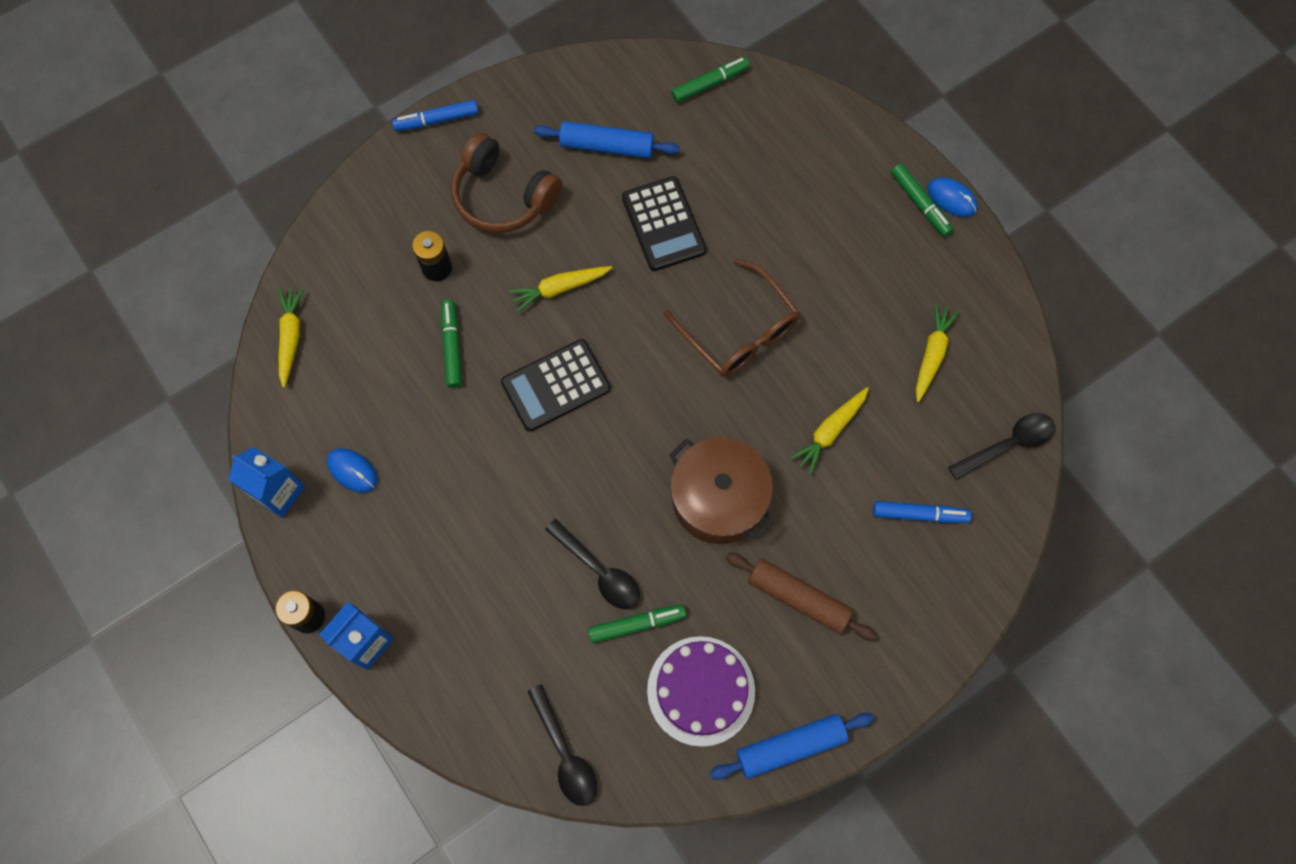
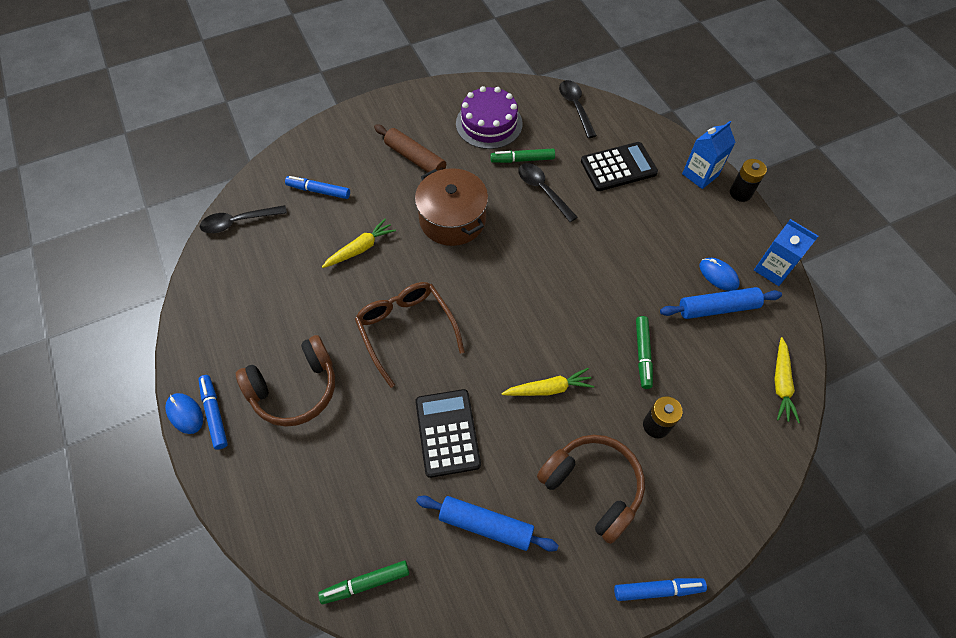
camera: 170 degrees left, 10 degrees down
black calculator [501,339,611,432] -> black calculator moved to [581,142,658,191]
blue rolling pin [710,713,874,780] -> blue rolling pin moved to [660,287,782,319]
green marker [891,164,953,237] -> blue marker [198,375,228,450]
yellow carrot [916,304,959,402] -> none
none -> brown headphones [236,335,335,427]

